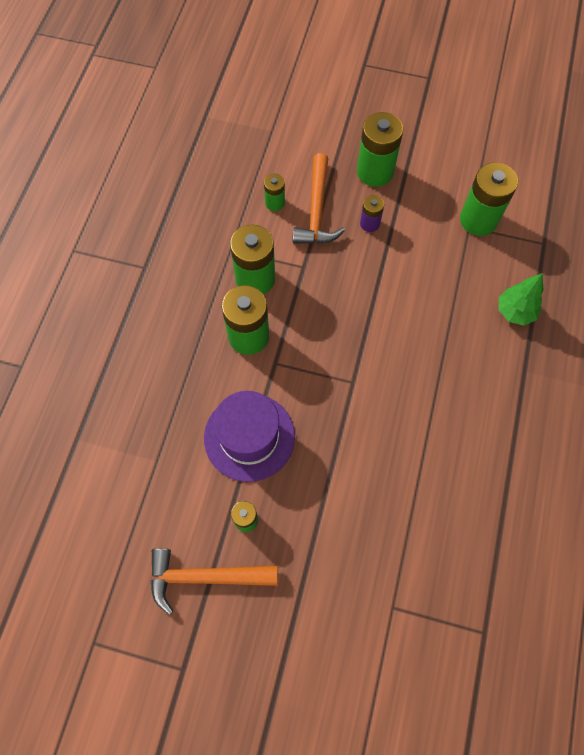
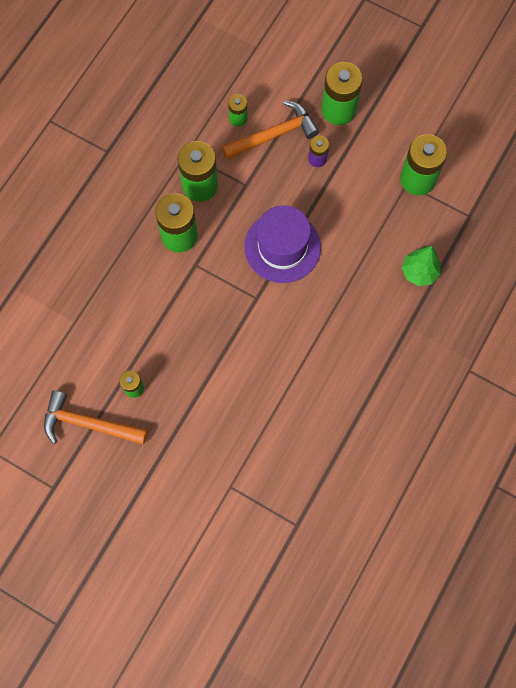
camera: 15 degrees right, 5 degrees up
purple hat [204,391,295,482] -> purple hat moved to [244,205,321,283]
orange hammer [292,153,345,244] -> orange hammer turned 135 degrees counterclockwise [222,100,319,160]

